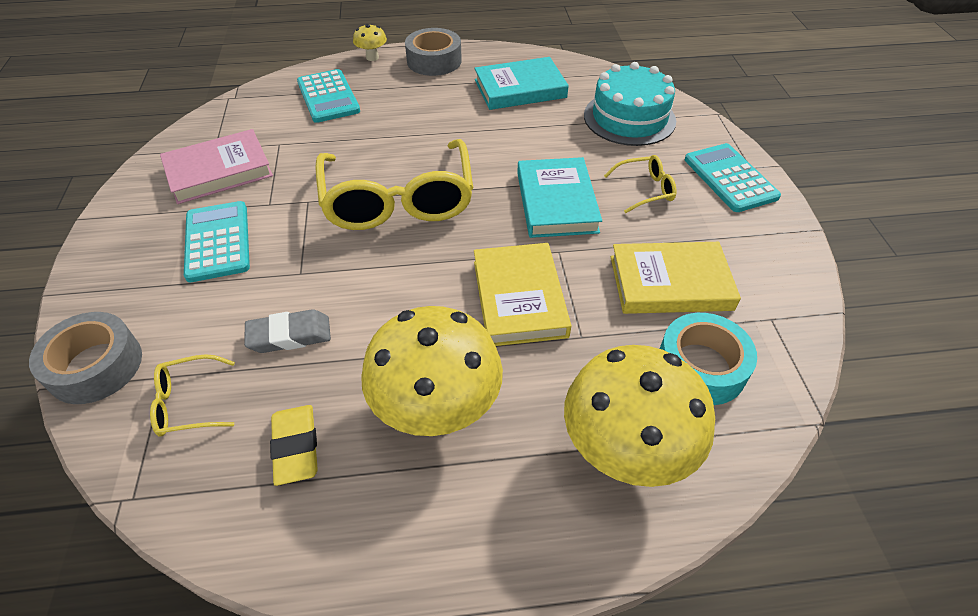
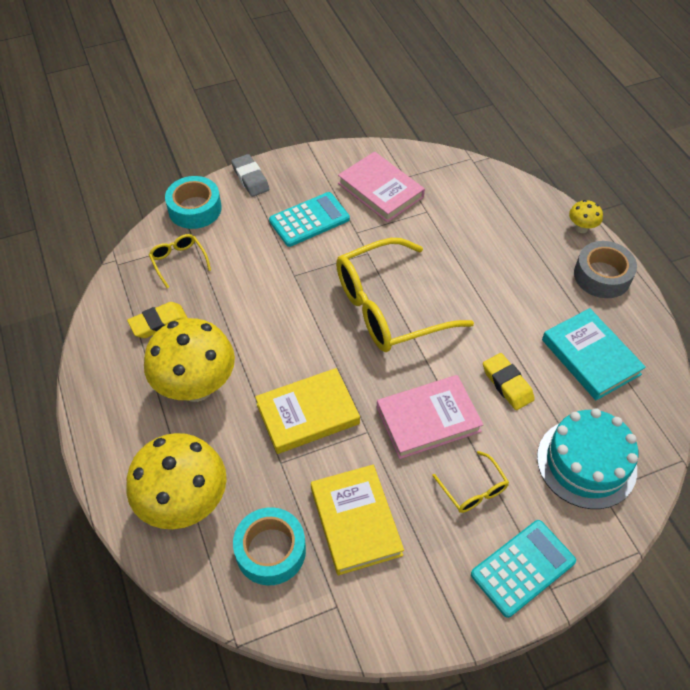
camera: 75 degrees right, 5 degrees up
grey tape [29,312,142,404] -> turquoise tape [165,176,222,229]
grey eraser [244,309,331,353] -> grey eraser moved to [231,154,269,197]
turquoise calculator [297,69,360,123] -> none
turquoise book [517,157,602,238] -> pink book [376,375,483,459]
none -> yellow eraser [483,353,535,410]

